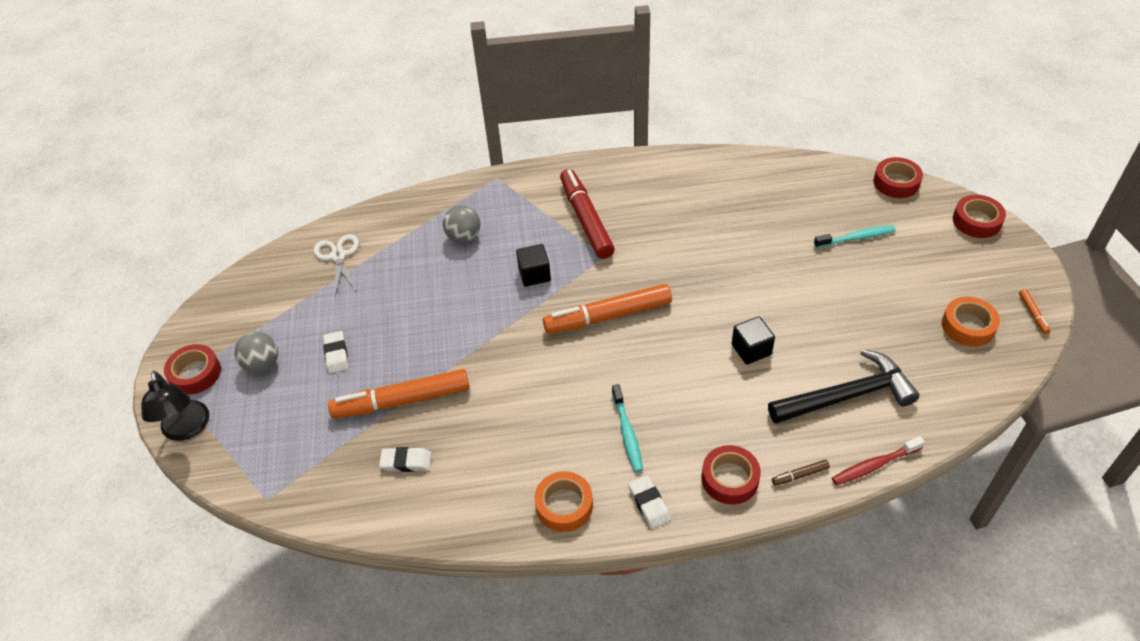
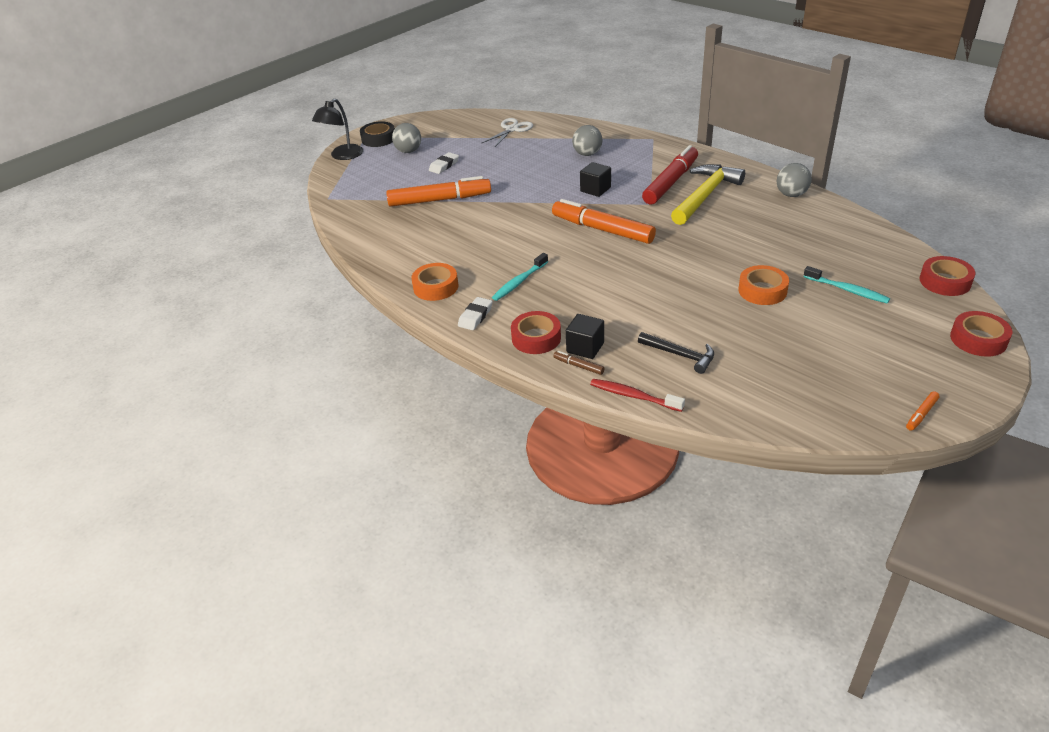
camera: 50 degrees right, 10 degrees down
red tape [164,344,221,395] -> black tape [360,121,395,147]
orange marker [328,369,470,419] -> orange marker turned 135 degrees clockwise [386,176,491,207]
white eraser [379,447,432,472] -> none
black cube [731,316,775,365] -> black cube moved to [566,314,604,359]
black hammer [768,349,920,424] -> black hammer [638,332,714,374], size x0.57
orange tape [942,297,1000,346] -> orange tape moved to [738,265,789,305]
none -> yellow hammer [671,164,745,225]
none -> grey ball [777,163,812,197]

